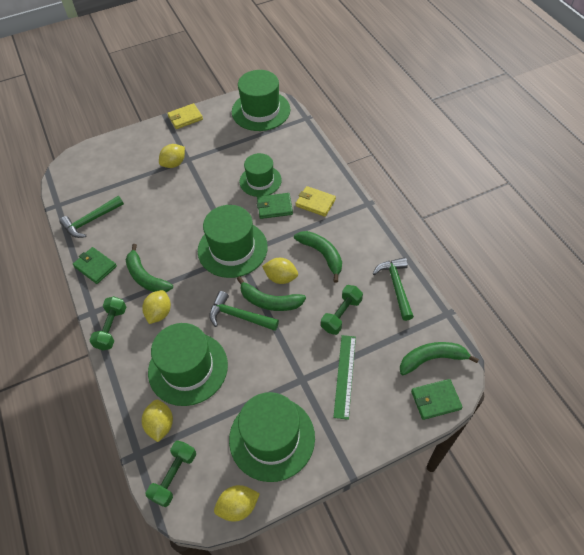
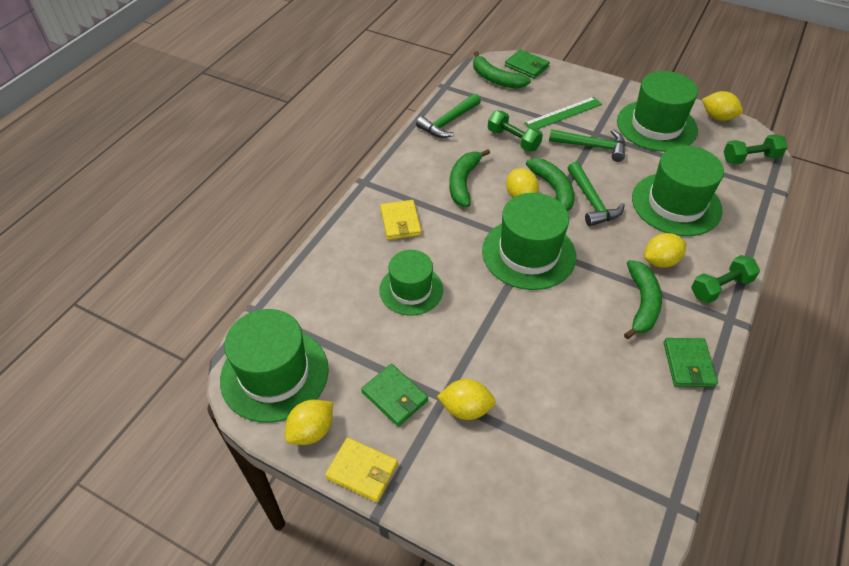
camera: 130 degrees left, 5 degrees down
green hammer [59,196,124,238] -> green hammer moved to [549,129,625,162]
yellow lemon [142,400,173,442] -> yellow lemon moved to [285,399,333,445]
green wallet [257,193,293,219] -> green wallet moved to [361,364,428,427]
green dumbbell [321,285,363,335] -> green dumbbell turned 45 degrees clockwise [488,111,543,152]

